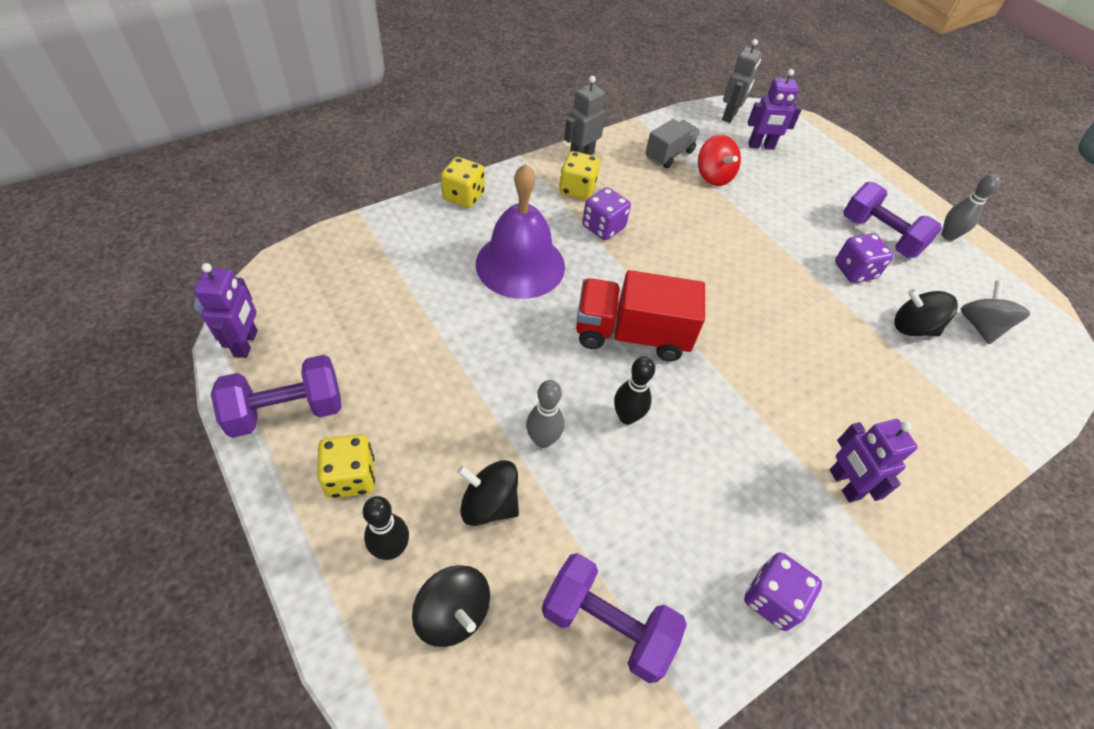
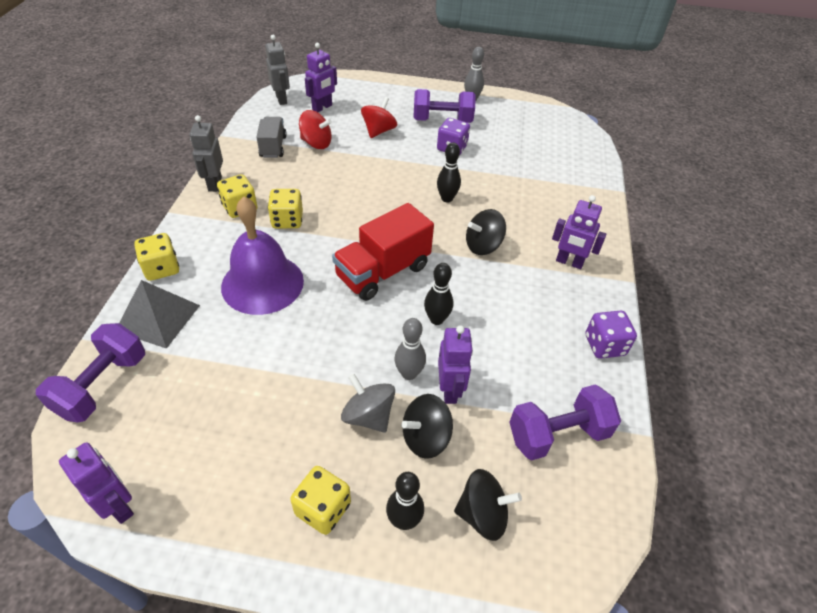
camera: 45 degrees left, 5 degrees down
purple dumbbell [211,355,341,438] -> purple dumbbell moved to [36,323,145,422]
purple dice [582,187,631,240] -> yellow dice [268,189,303,228]
black spinning top [894,289,958,336] -> black spinning top moved to [466,209,506,255]
grey spinning top [961,281,1030,344] -> grey spinning top moved to [341,374,395,433]
none -> grey pyramid [119,280,200,349]
none -> red spinning top [361,97,397,138]
none -> black bowling pin [437,142,461,202]
none -> purple robot [438,325,473,404]

